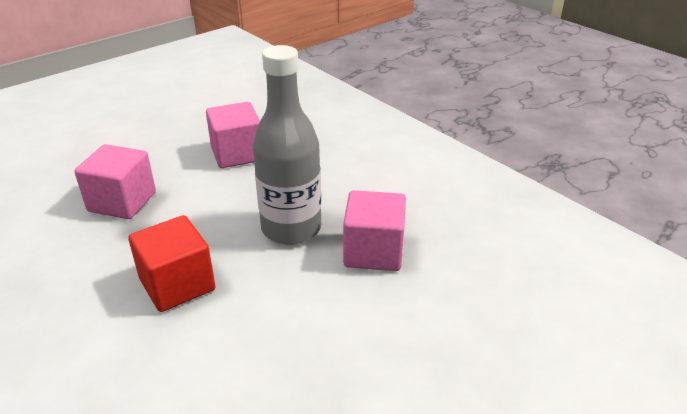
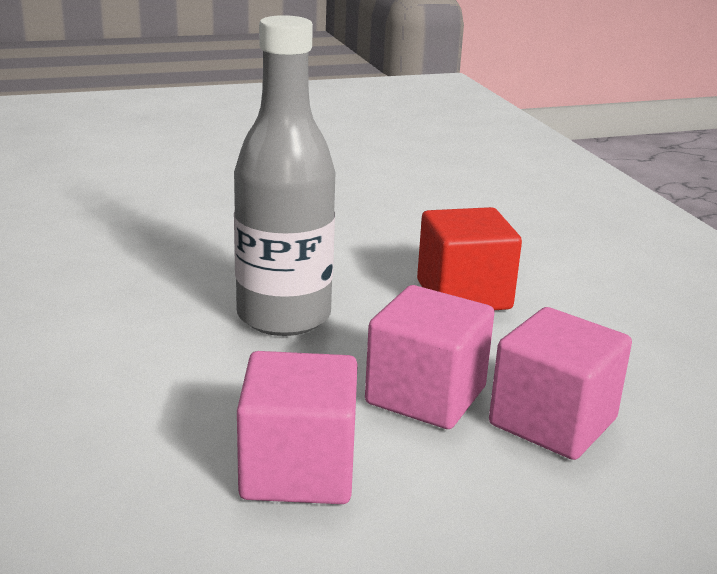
camera: 160 degrees left, 10 degrees down
pink cube [343,190,406,271] -> pink cube moved to [365,285,495,429]

